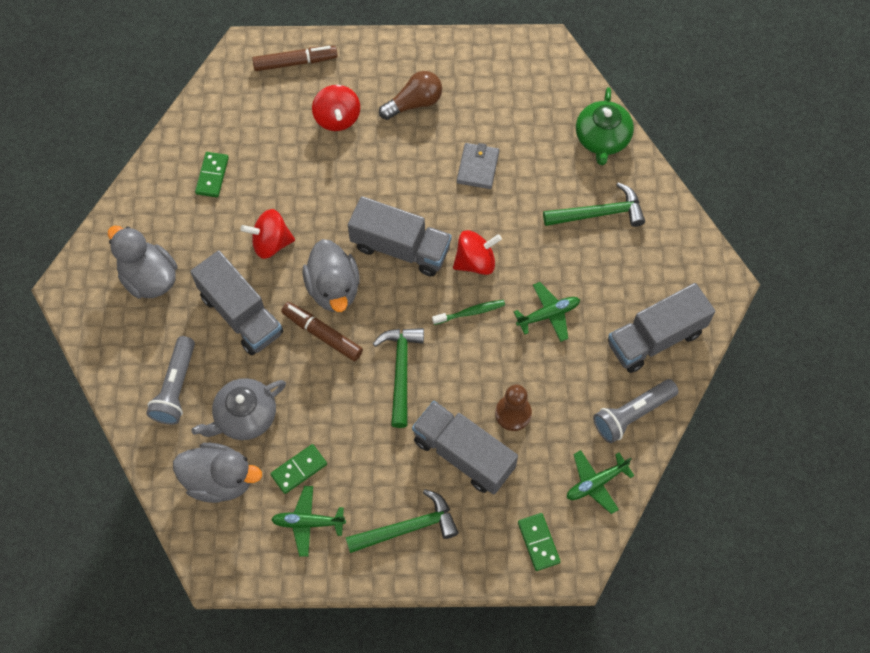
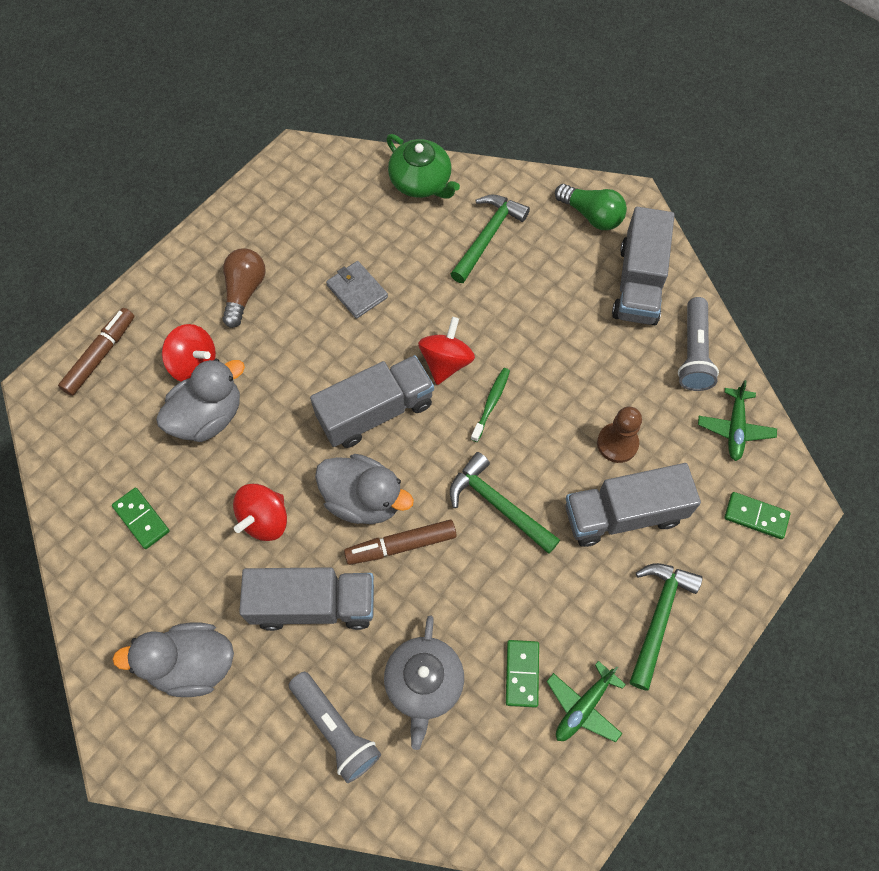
camera: 50 degrees left, 0 degrees up
grey duck [173,443,262,503] -> grey duck moved to [156,359,245,442]
green plane [514,282,580,342] -> none
none -> green light bulb [555,184,627,230]

